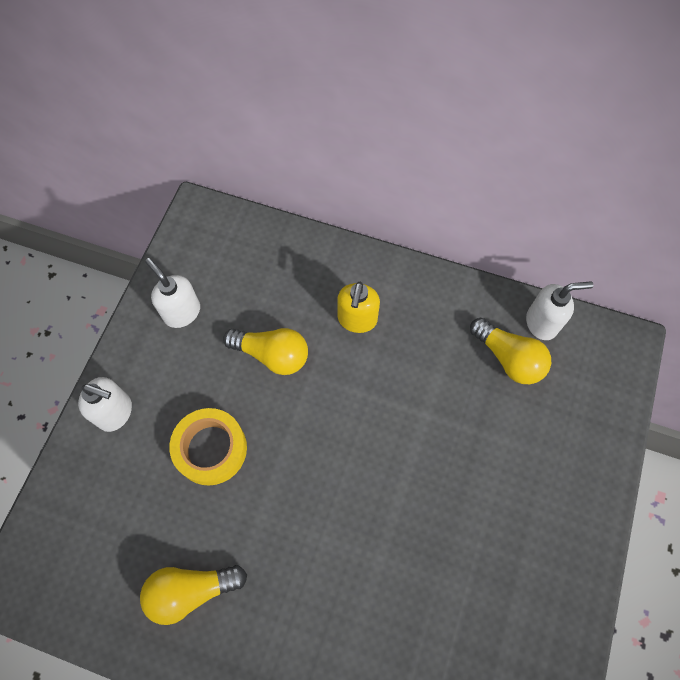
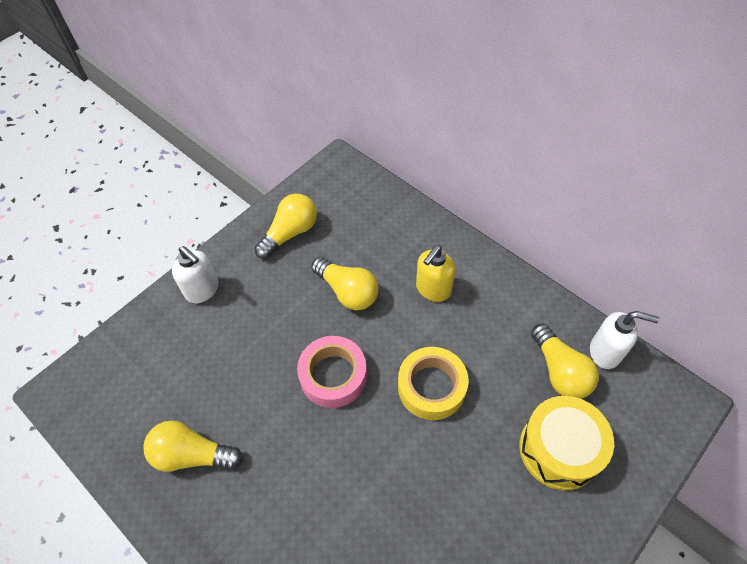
camera: 25 degrees right, 10 degrees down
white soap dispenser [145,258,200,328] -> yellow light bulb [254,194,317,259]
yellow tape [169,408,247,486] -> yellow tape moved to [398,347,468,420]
none -> pink tape [297,336,367,408]
none -> yellow drum [519,396,614,490]

